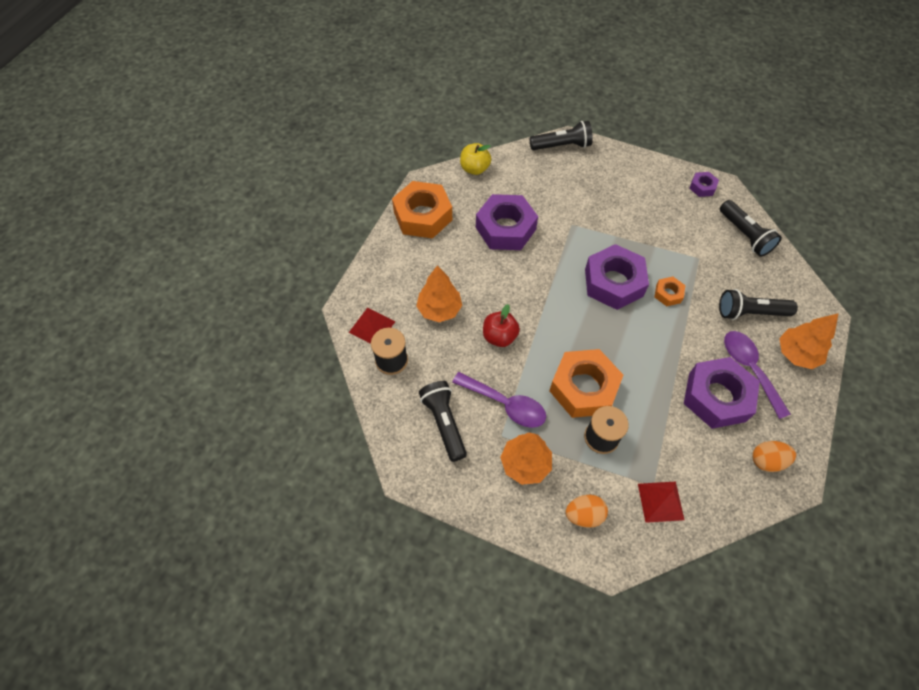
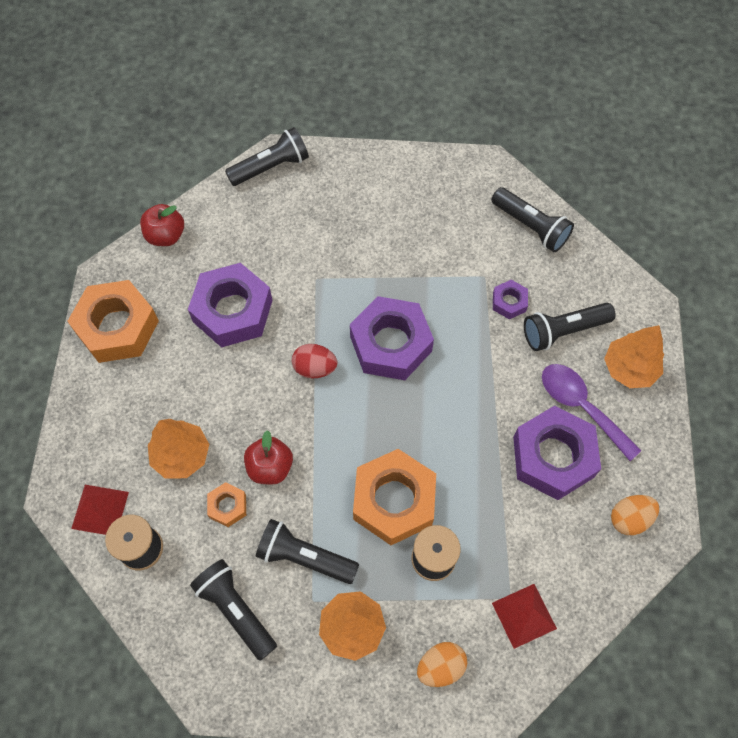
camera: 20 degrees left, 5 degrees up
purple spoon [452,372,546,428] -> black flashlight [256,519,359,584]
yellow apple [460,143,491,175] -> red apple [140,204,184,246]
orange nut [654,277,685,306] -> orange nut moved to [207,482,246,527]
purple nut [689,172,719,197] -> purple nut moved to [493,280,528,319]
none -> red egg [292,344,337,378]

